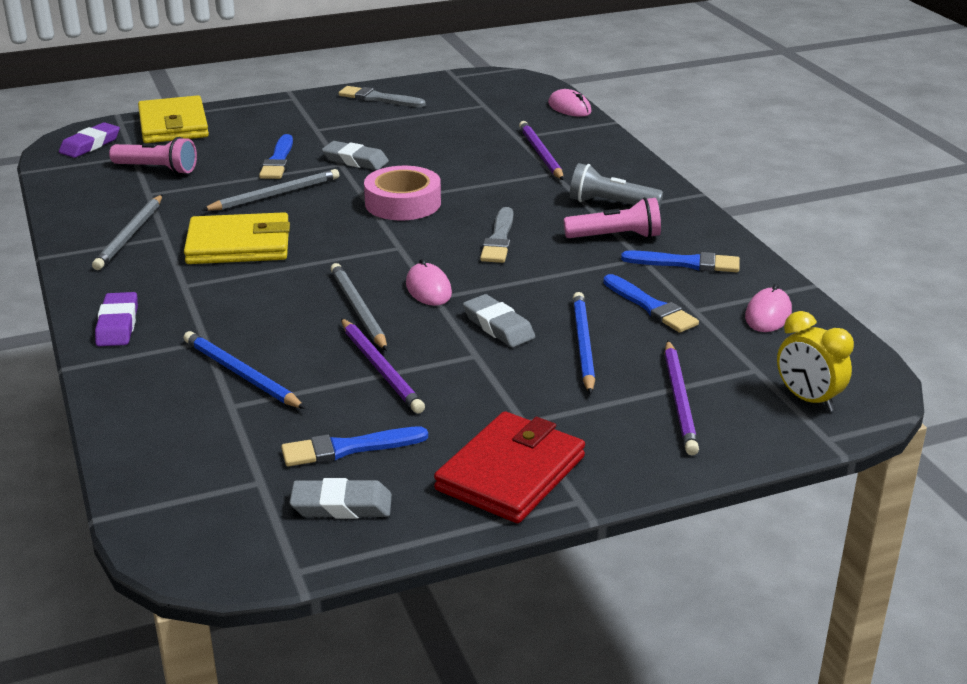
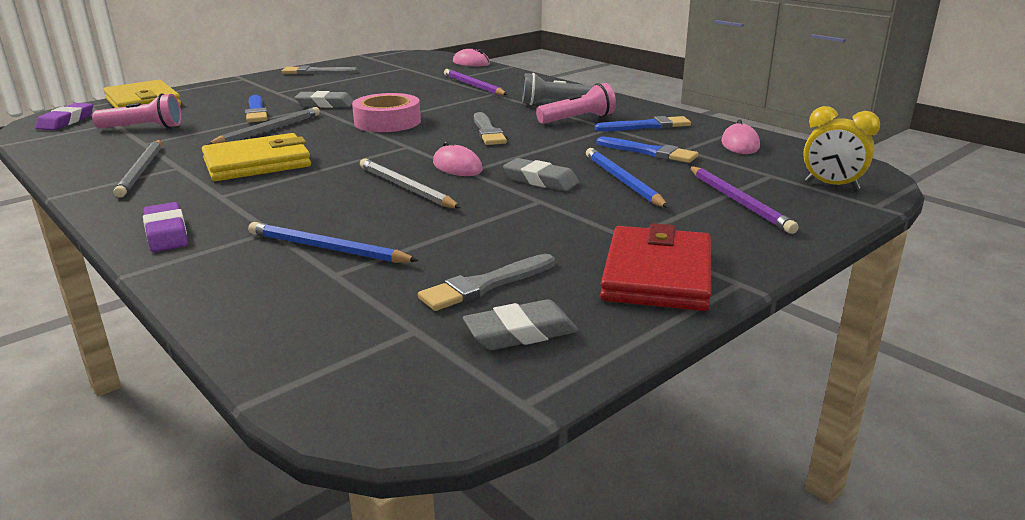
camera: 20 degrees left, 5 degrees down
blue brush [281,427,428,467] -> grey brush [418,254,555,311]
purple pencil [341,318,425,413] -> none

